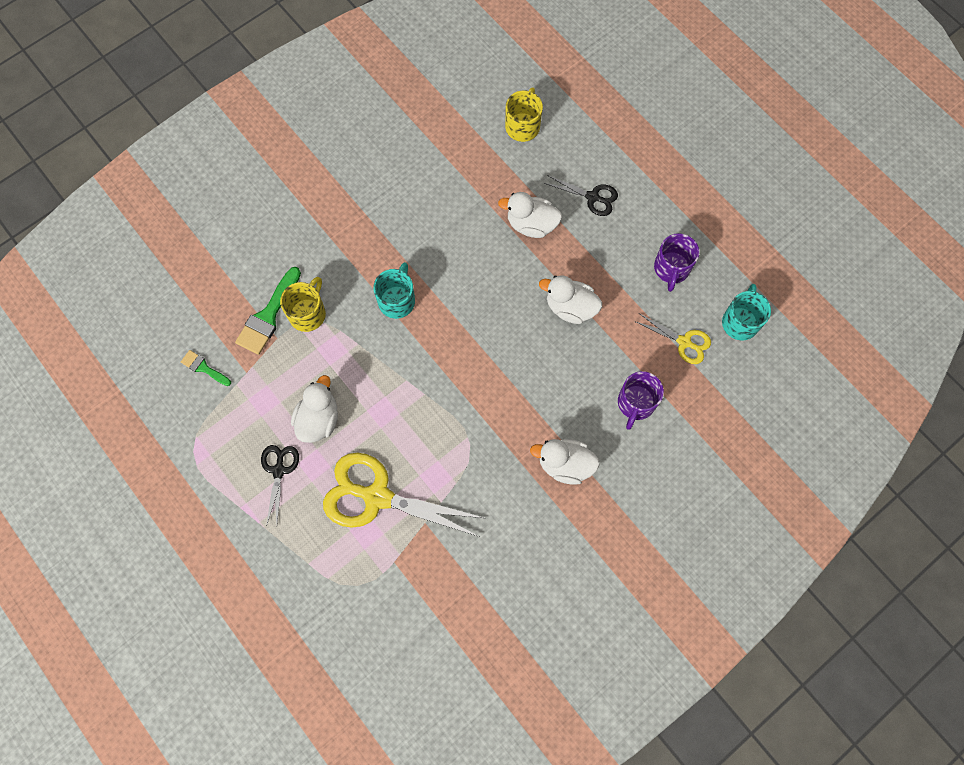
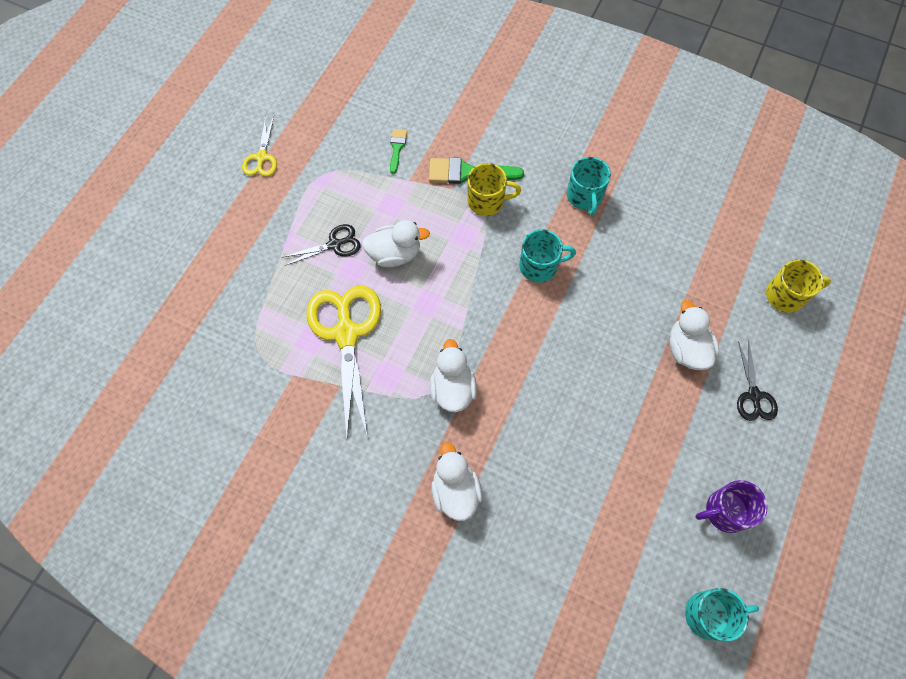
camera: 65 degrees right, 5 degrees down
white duck [539,275,602,324] -> white duck moved to [430,339,477,413]
purple mug [618,371,664,430] -> none
yellow scissors [634,314,711,364] -> yellow scissors moved to [242,116,277,177]
none -> turquoise mug [567,157,611,216]

